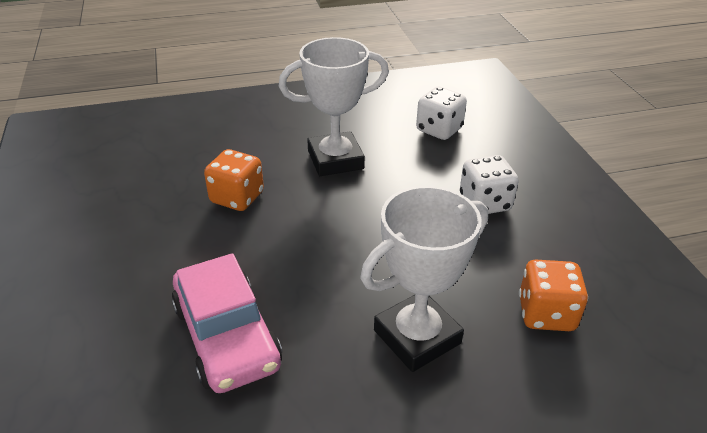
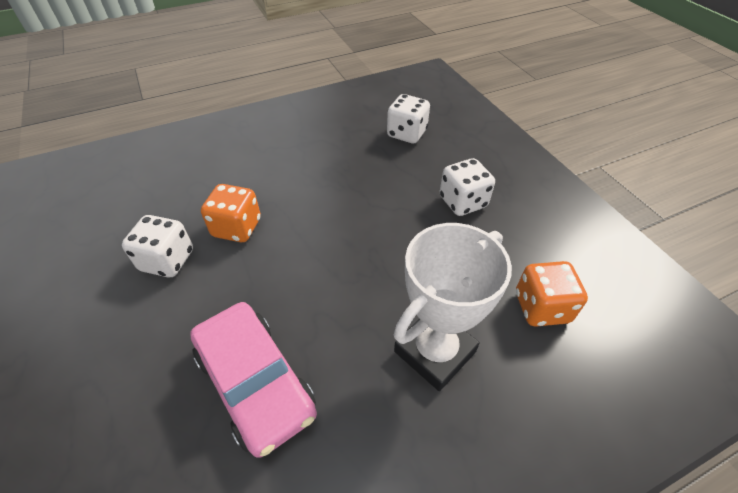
camera: 10 degrees left, 10 degrees up
white trophy [279,37,389,176] -> none
none -> white dice [122,215,193,277]

